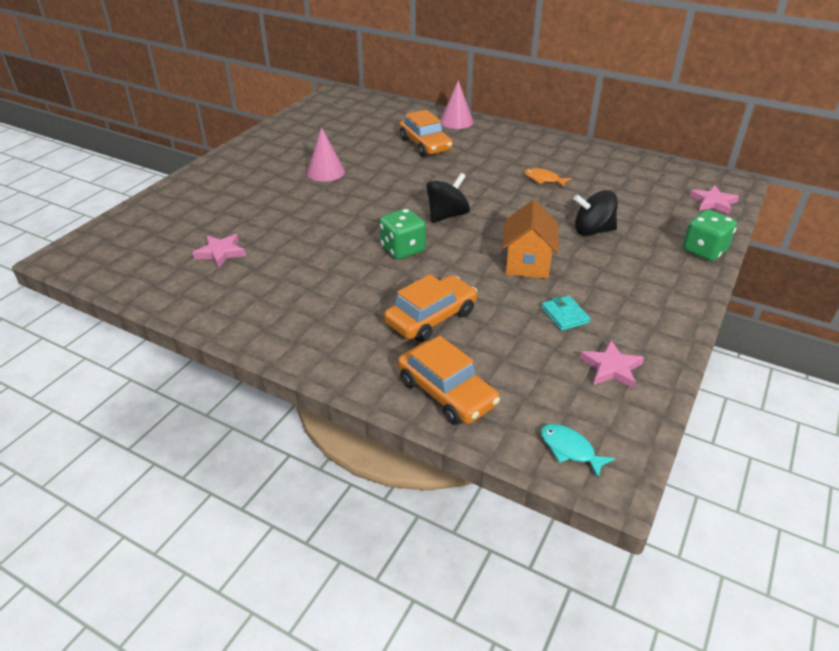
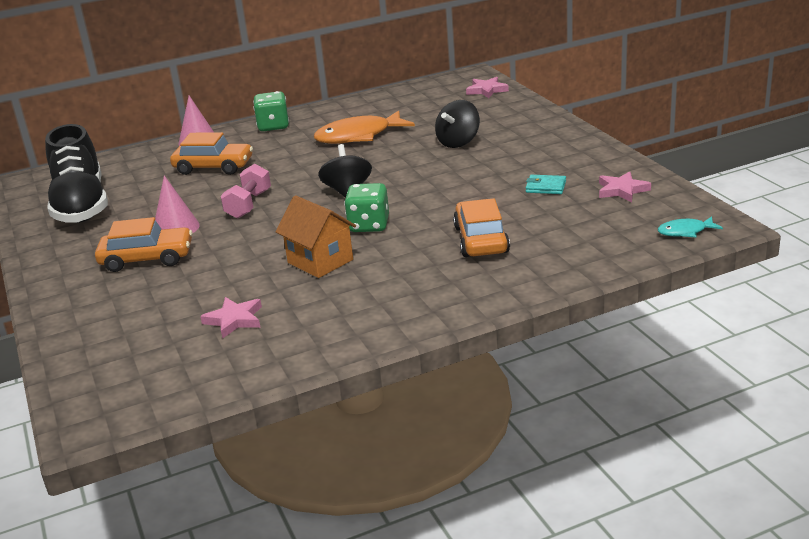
camera: 50 degrees left, 10 degrees down
orange car [398,336,500,425] -> orange car moved to [95,217,193,272]
orange house [502,200,559,279] -> orange house moved to [275,195,356,278]
orange fish [524,168,572,188] -> orange fish [314,110,415,144], size x2.03
green dice [683,210,737,261] -> green dice moved to [253,91,289,131]
none -> black shoe [45,124,108,223]
none -> pink dumbbell [221,164,271,219]

